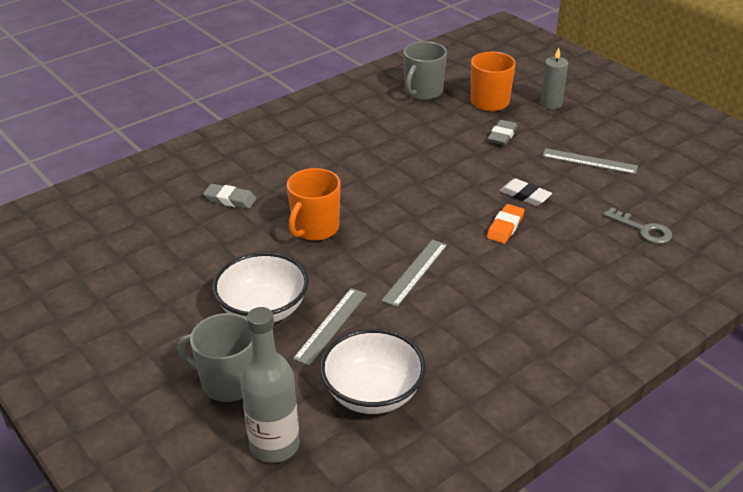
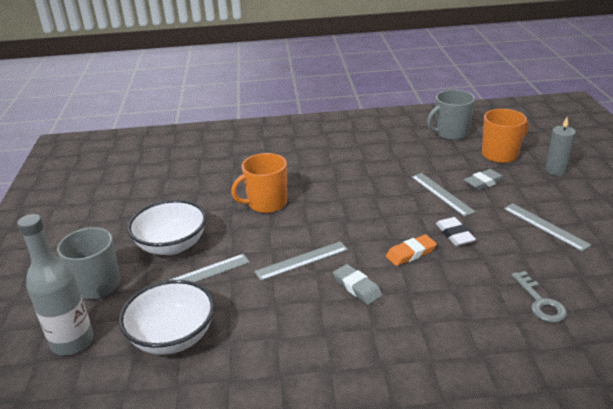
camera: 35 degrees right, 5 degrees down
grey eraser [203,184,257,209] -> grey eraser moved to [333,264,382,305]
none -> grey ruler [411,173,475,217]

